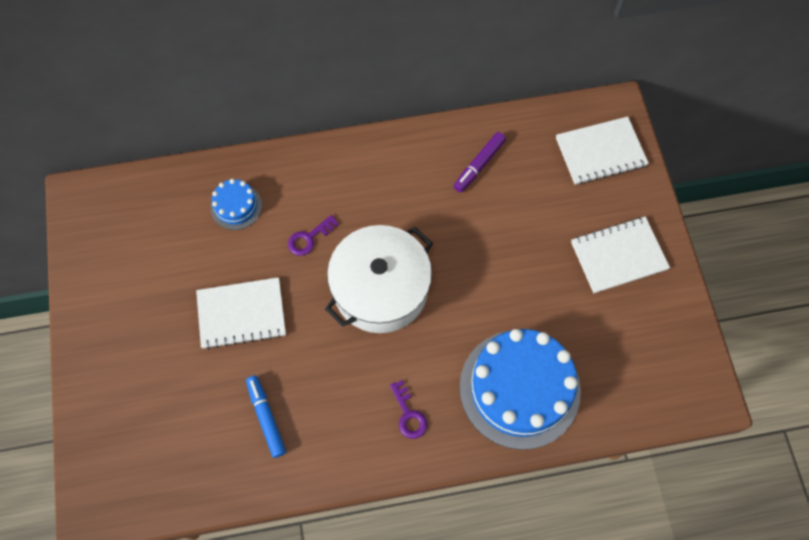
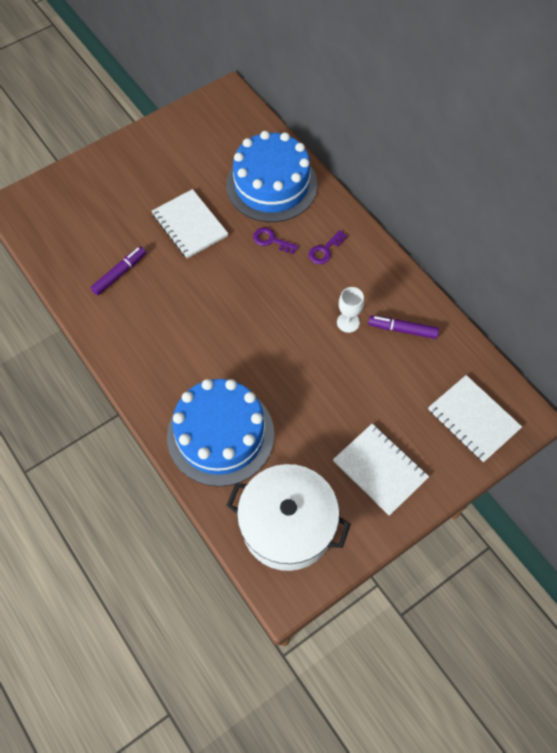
camera: 65 degrees right, 5 degrees down
blue cake [211,179,262,230] -> blue cake [226,131,317,222], size x2.17
blue marker [246,376,286,458] -> purple marker [90,246,146,296]
white pot [325,225,433,333] -> white pot moved to [226,464,351,571]
purple key [390,380,427,439] -> purple key moved to [309,230,347,264]
none -> white goblet [337,287,364,333]

